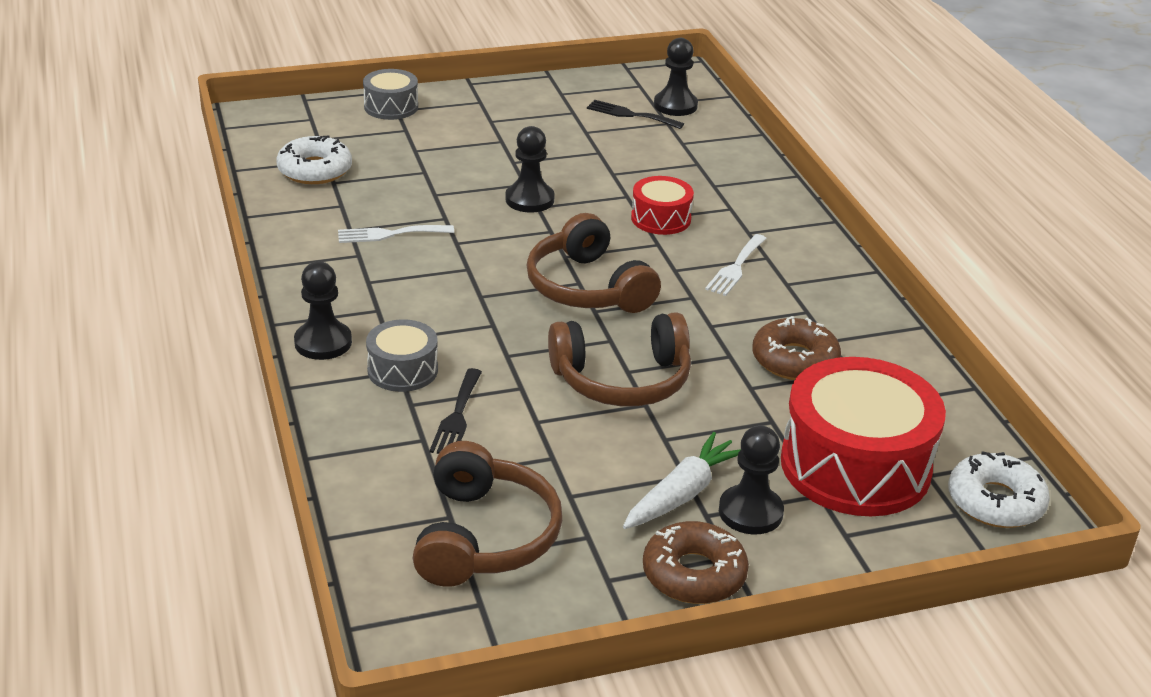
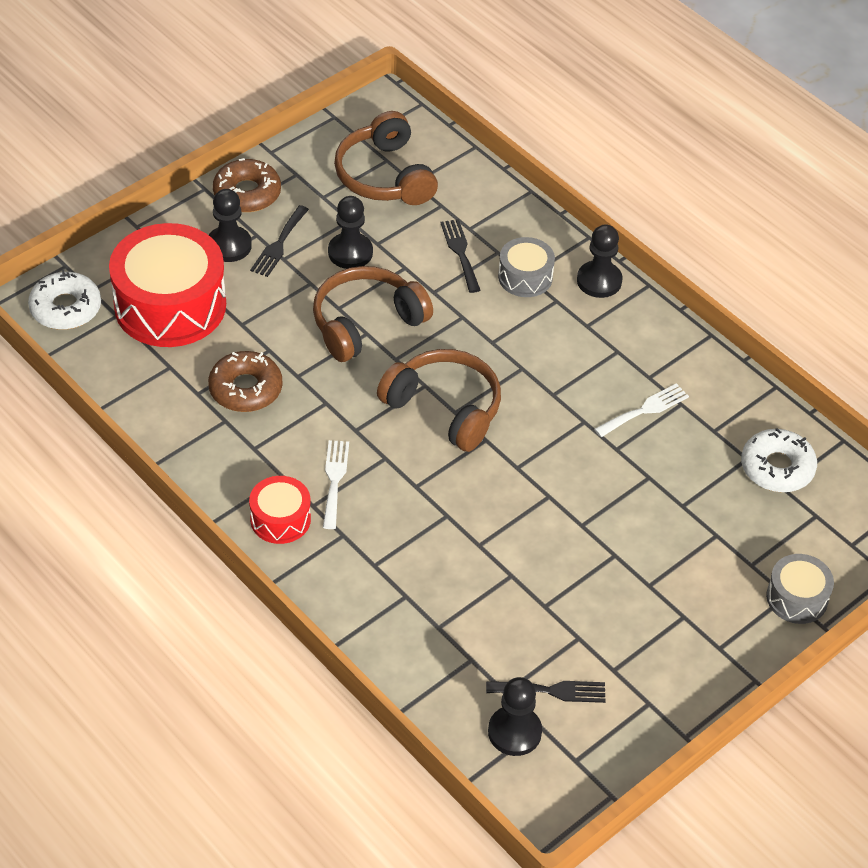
camera: 155 degrees right, 15 degrees up
black pawn [505,126,555,213] -> black pawn moved to [328,196,373,269]
white carrot [623,432,741,529] -> black fork [250,205,309,277]
red drum [631,176,694,235] -> red drum moved to [249,476,311,544]

